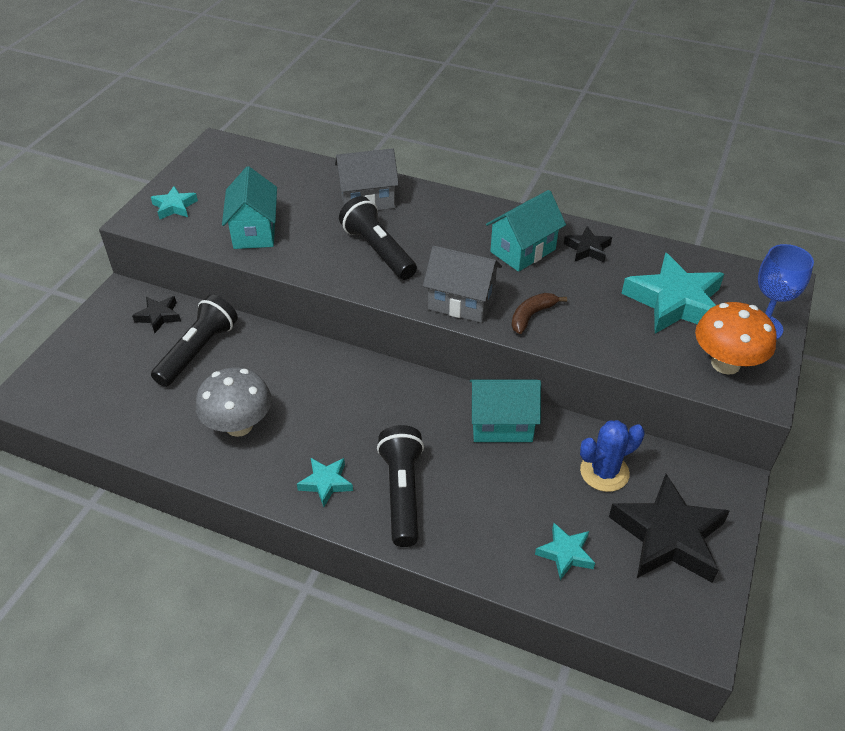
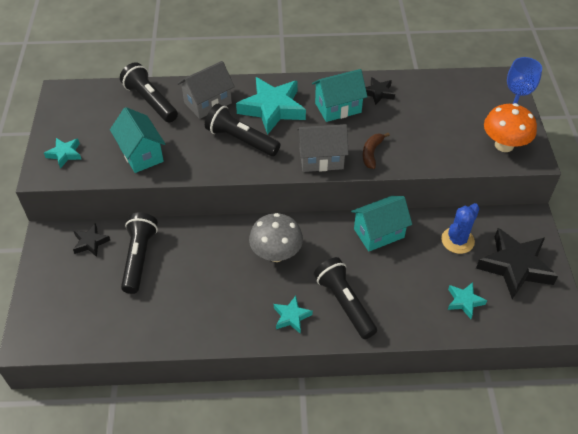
camera: 25 degrees left, 5 degrees up
grey mushroom [195,367,272,437] -> grey mushroom moved to [249,213,303,262]
turquoise house [486,190,566,272] -> turquoise house turned 45 degrees clockwise [312,69,368,122]
turquoise star [621,252,724,334] -> turquoise star moved to [236,77,306,135]
none -> black flashlight [120,62,178,123]

